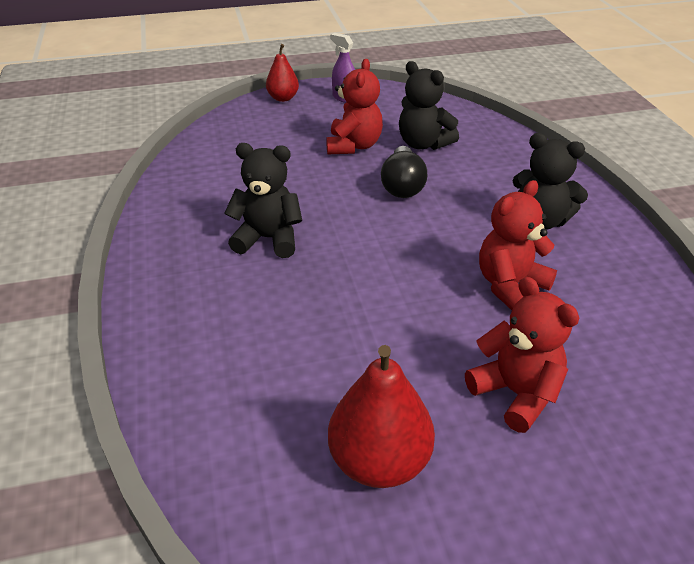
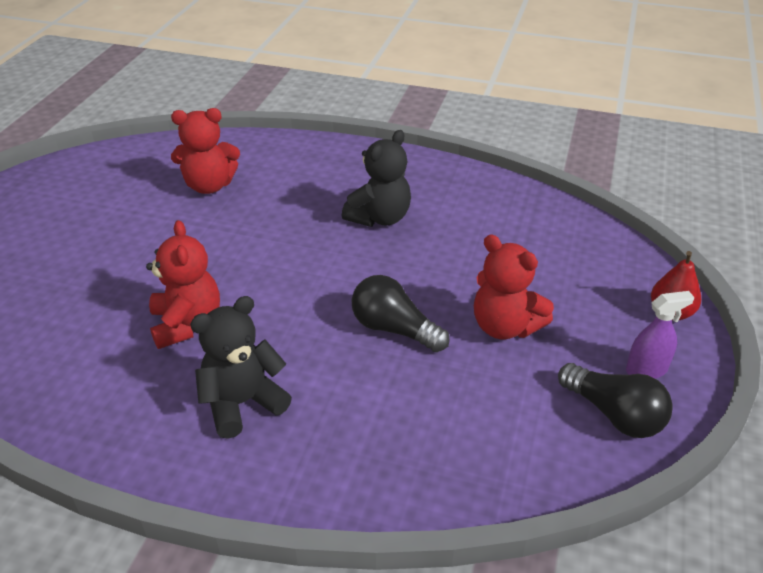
camera: 120 degrees right, 0 degrees up
red pear [328,345,435,488] -> none
black teddy bear [399,61,459,150] -> none
red teddy bear [465,277,579,433] -> red teddy bear moved to [171,108,240,194]
none -> black light bulb [558,363,673,438]

